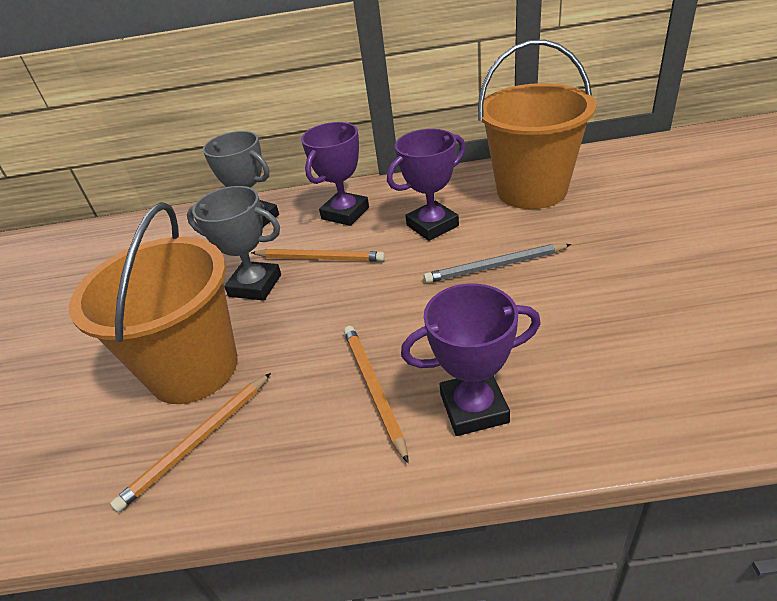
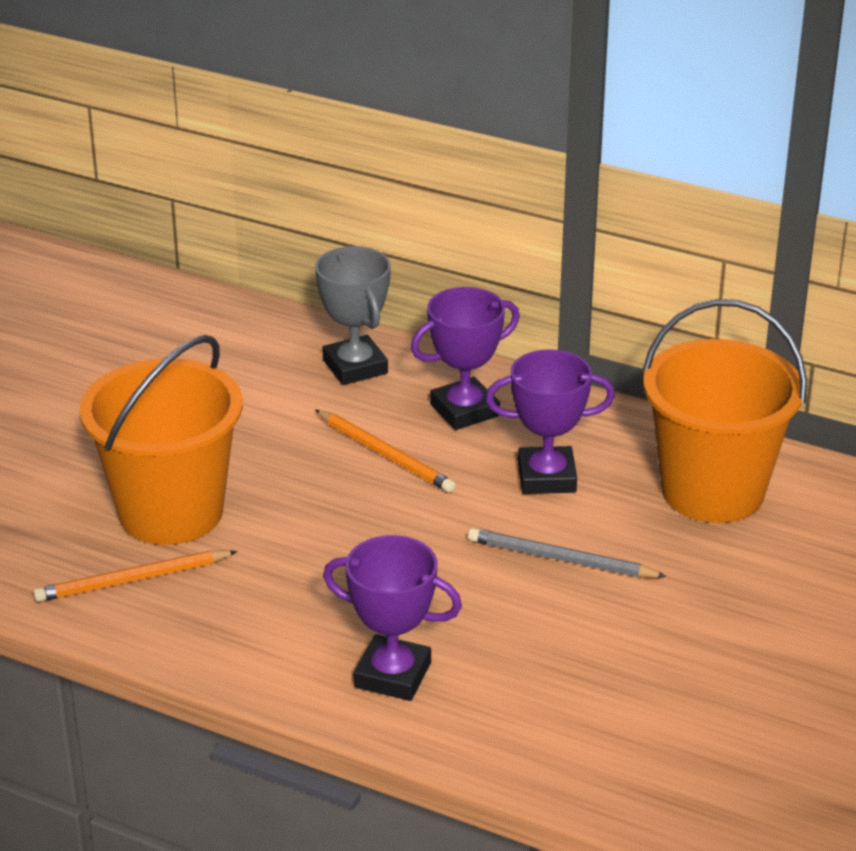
camera: 25 degrees right, 5 degrees down
grey trophy [187,186,281,301] -> none
orange pencil [344,326,409,463] -> none

